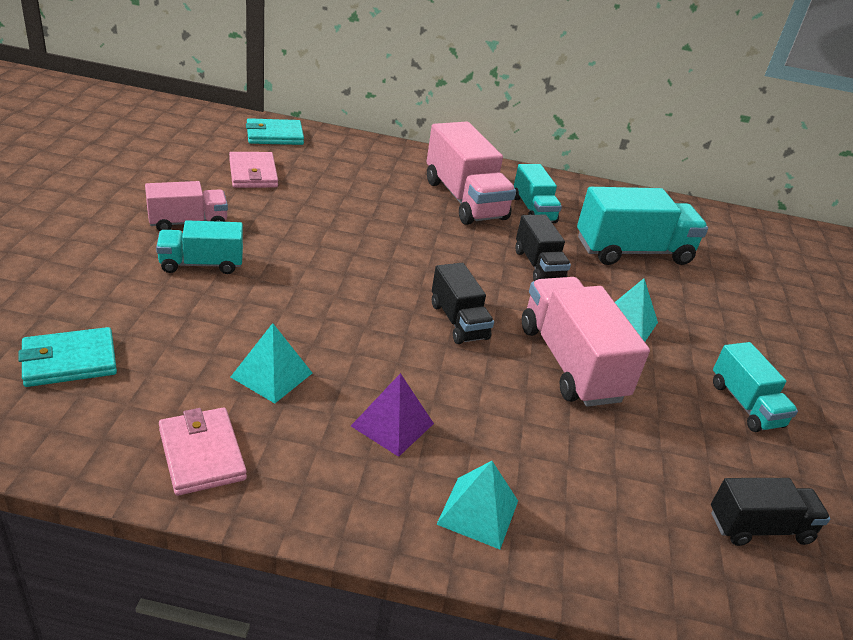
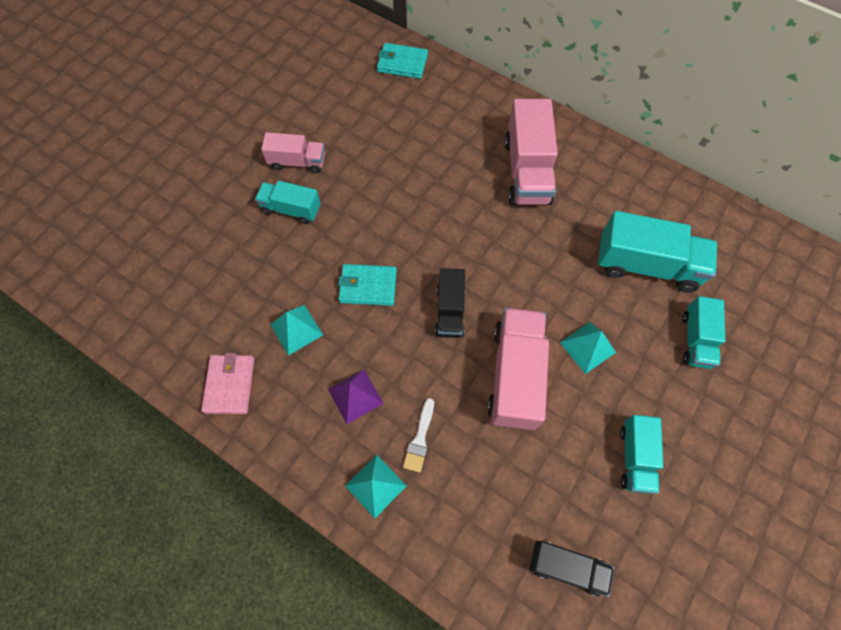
camera: 30 degrees right, 30 degrees up
turquoise wallet [18,327,117,387] -> turquoise wallet moved to [338,264,397,306]
pink wallet [229,152,278,188] -> none
turquoise truck [514,164,562,223] -> turquoise truck moved to [683,296,725,369]
black truck [515,214,571,281] -> none
none -> white brush [403,398,434,473]

